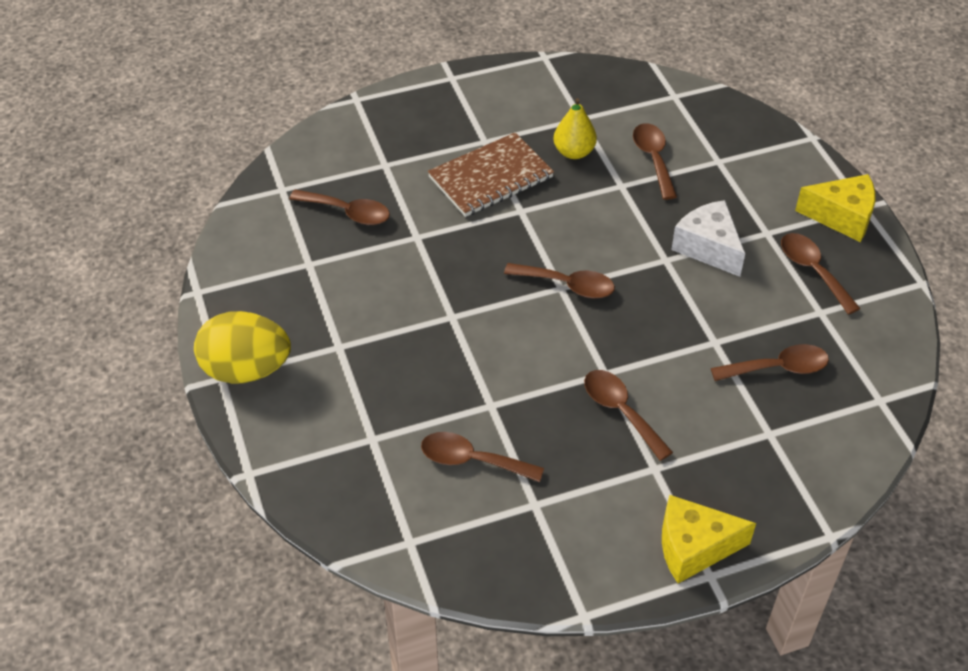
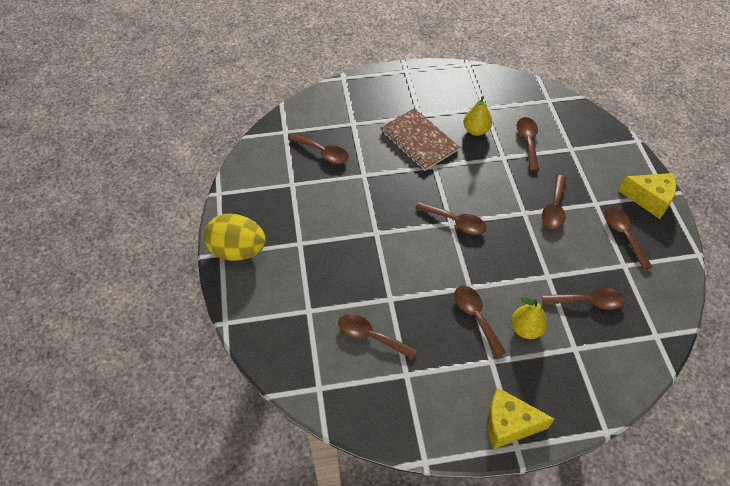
camera: 10 degrees right, 5 degrees up
brown notebook [428,132,554,217] -> brown notebook turned 75 degrees clockwise [380,108,460,171]
white cheese [671,200,745,277] -> brown spoon [542,175,566,229]
none -> yellow pear [511,297,547,339]

